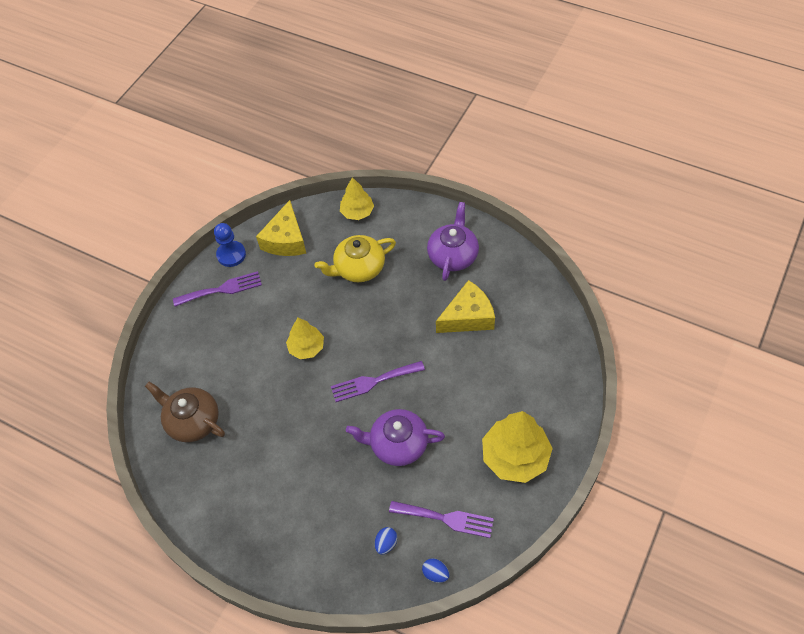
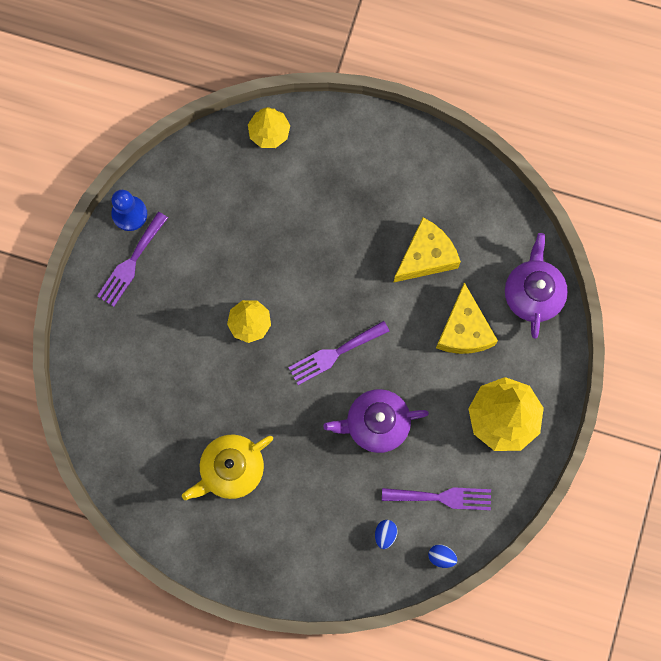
camera: 15 degrees left, 20 degrees up
brown teapot [145,382,225,442] -> none
purple fork [173,271,262,306] -> purple fork turned 150 degrees clockwise [97,212,168,307]
yellow cheese [256,200,306,256] -> yellow cheese moved to [436,282,498,354]
yellow teapot [315,235,396,282] -> yellow teapot moved to [182,434,273,500]
purple teapot [427,202,479,281] -> purple teapot moved to [505,233,568,339]

